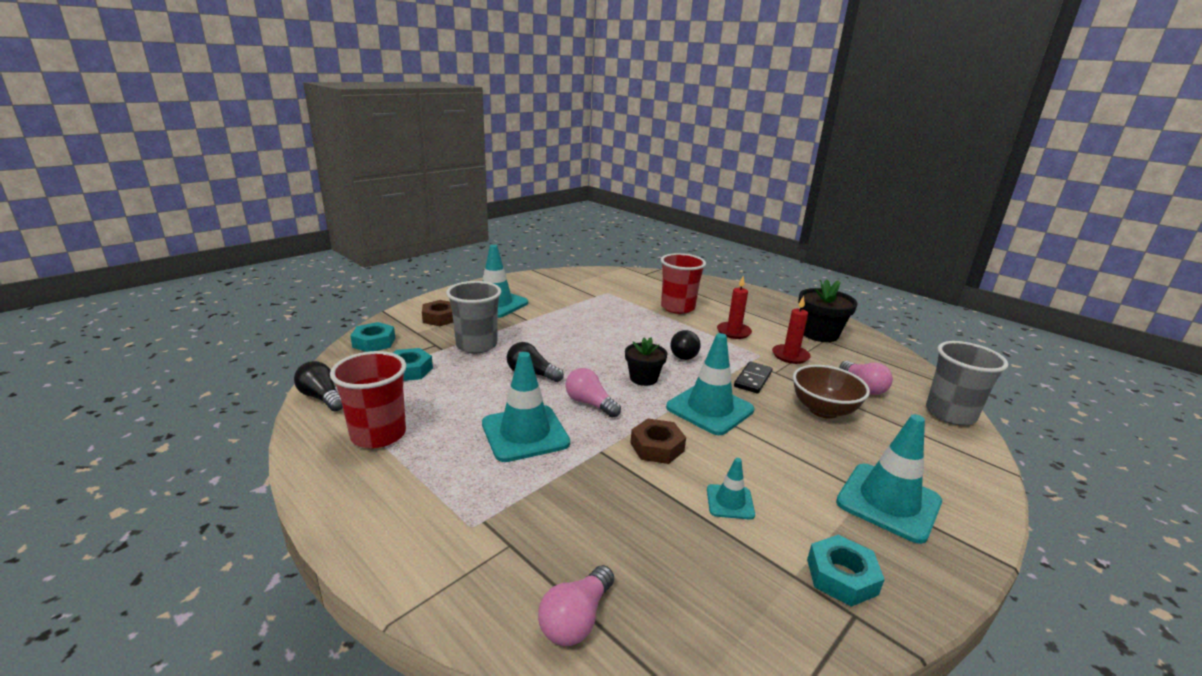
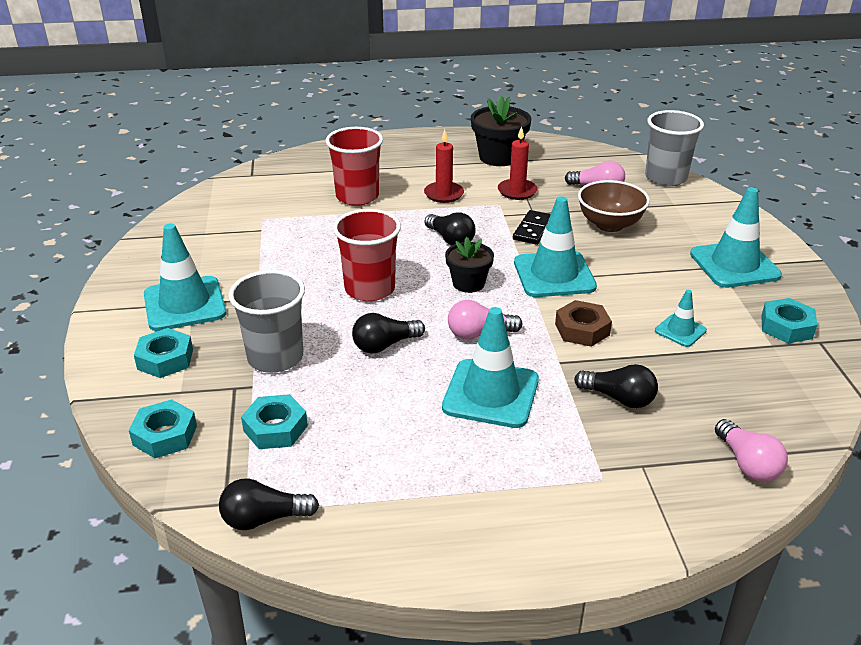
camera: 50 degrees left, 10 degrees up
red cup [330,351,407,448] -> red cup moved to [333,209,401,301]
brown nut [422,300,453,326] -> turquoise nut [134,328,193,378]
black domino [734,361,773,394] -> black domino turned 45 degrees clockwise [513,210,551,245]
none -> black light bulb [574,364,658,408]

